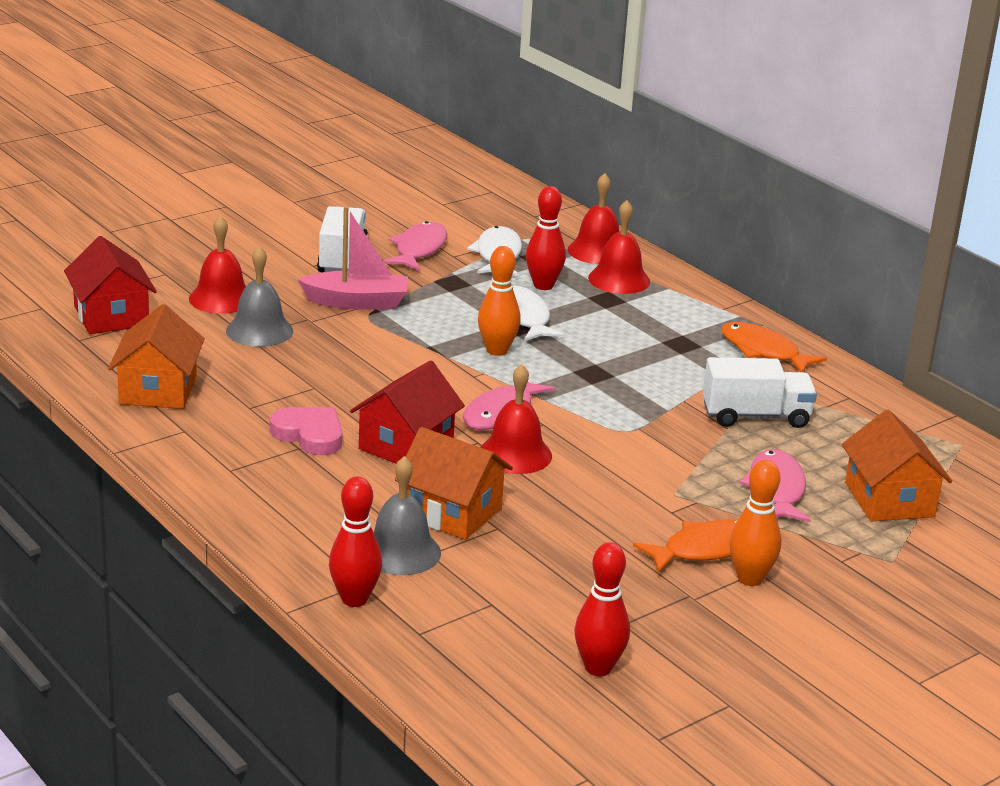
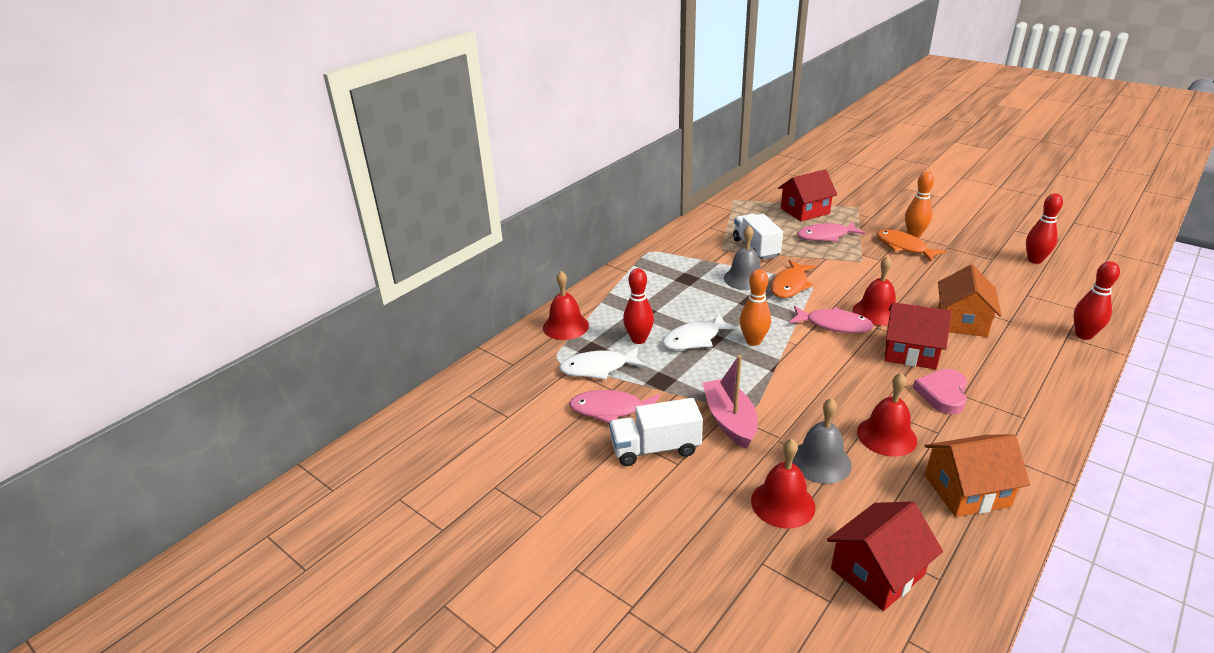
camera: 100 degrees left, 5 degrees up
grey bell [374,456,441,575] -> grey bell moved to [724,226,761,290]
red bell [588,200,650,294] -> red bell moved to [857,373,917,457]
orange fish [721,322,827,372] -> orange fish moved to [771,260,815,298]
orange house [842,410,952,522] -> red house [778,169,837,221]

